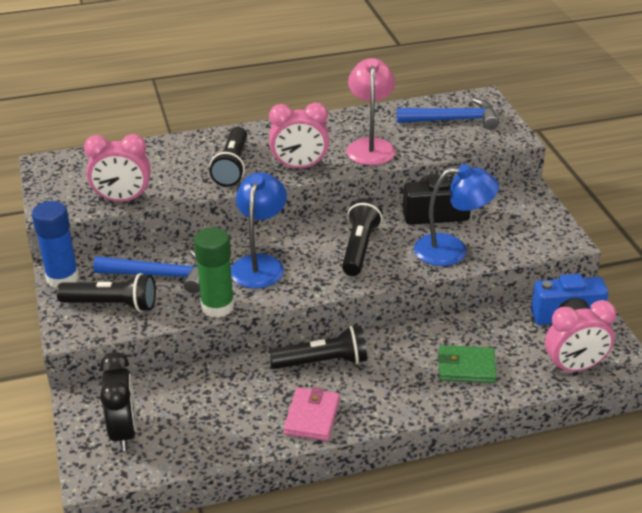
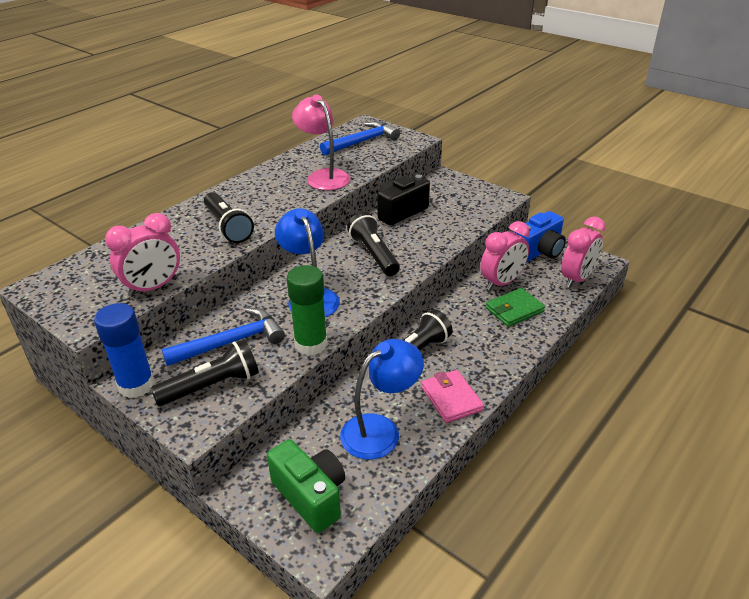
camera: 35 degrees left, 0 degrees up
black clock [100,352,137,451] -> green camera [267,439,345,533]
pink clock [269,102,329,169] -> pink clock moved to [480,221,530,290]
blue lamp [414,164,499,266] -> blue lamp moved to [340,339,424,460]

